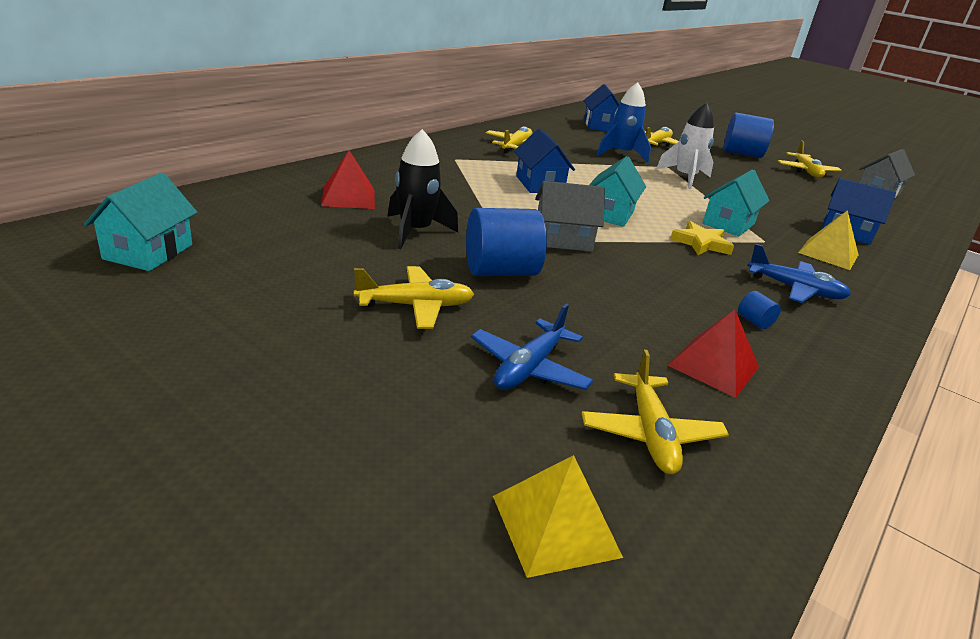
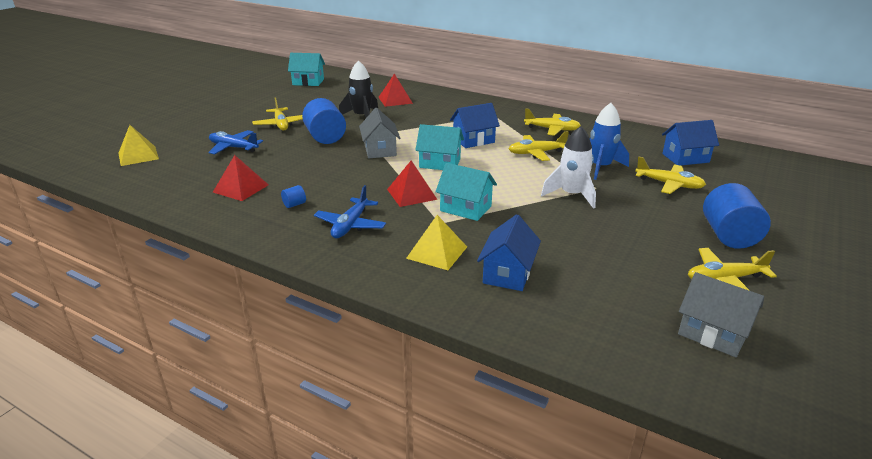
camera: 85 degrees right, 0 degrees up
yellow plane [581,350,729,474] -> yellow plane moved to [509,131,569,161]
yellow star [670,221,734,255] -> red pyramid [387,161,438,207]

